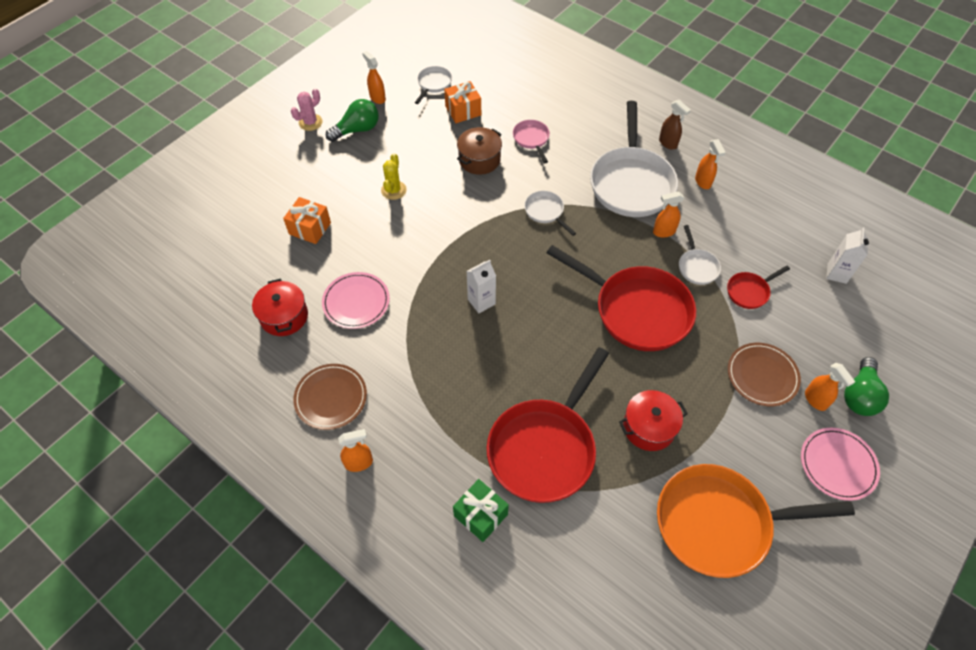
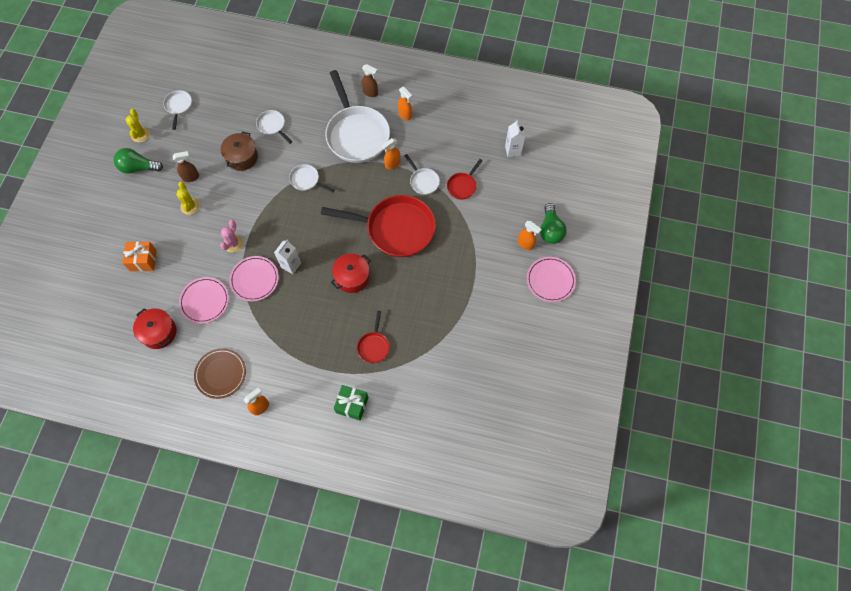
camera: 25 degrees left, 10 degrees up
pink cactus [291,88,323,131] -> pink cactus moved to [220,220,243,253]
green light bulb [326,99,379,142] -> green light bulb turned 120 degrees counterclockwise [113,148,163,174]
orange spray bottle [362,51,386,104] -> yellow cactus [126,109,150,143]
orange gift [444,81,481,123] -> none
red pan [487,347,609,503] -> red pan [357,311,389,363], size x0.45
pink pan [513,120,550,163] -> white pan [256,110,293,144]
red pot [619,390,688,451] -> red pot moved to [331,253,371,293]
orange pan [657,464,855,578] -> none
brown plate [728,343,801,406] -> none
none -> brown spray bottle [172,151,199,182]
none -> pink plate [229,256,279,301]

